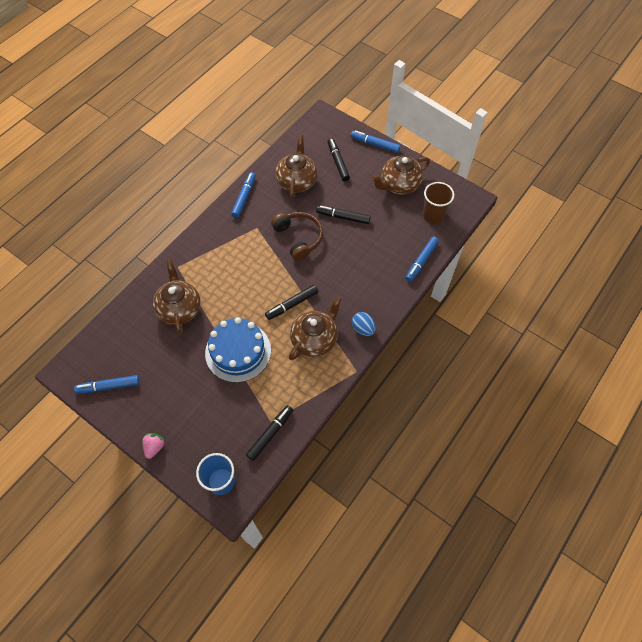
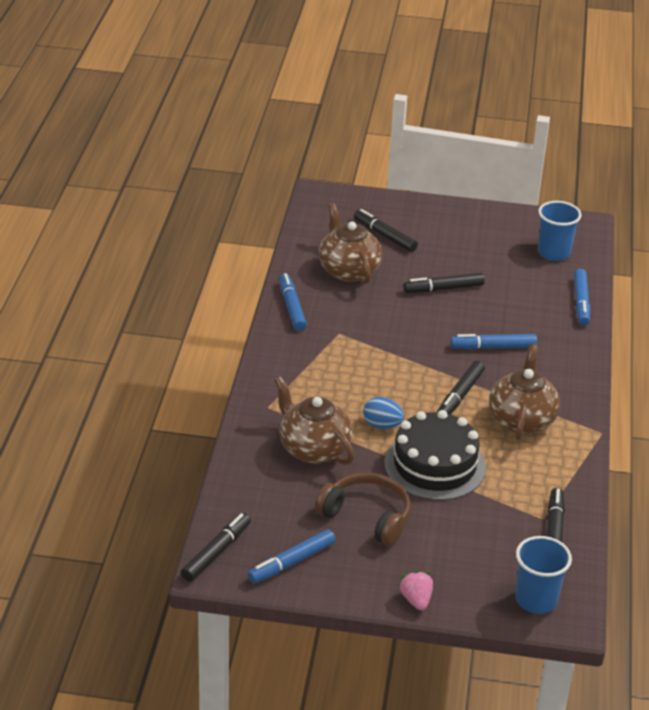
camera: 30 degrees left, 25 degrees down
blue cake [205,317,271,383] -> black cake [384,410,486,500]
brown headphones [271,212,323,261] -> brown headphones moved to [315,473,411,546]
blue marker [351,130,400,153] -> blue marker moved to [451,334,537,350]
blue egg [352,312,376,336] -> blue egg moved to [363,397,404,429]
brown teapot [371,156,430,195] -> none
brown cup [423,182,454,223] -> blue cup [538,201,581,261]
none -> black marker [181,513,251,582]

